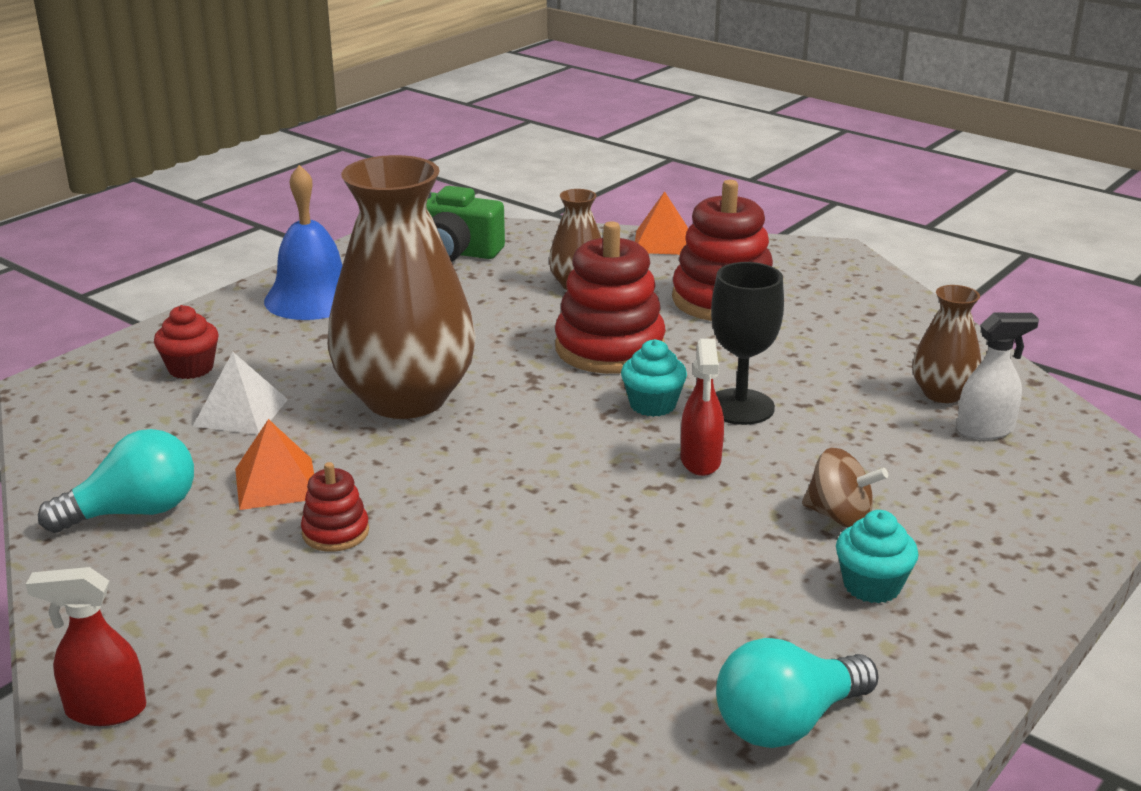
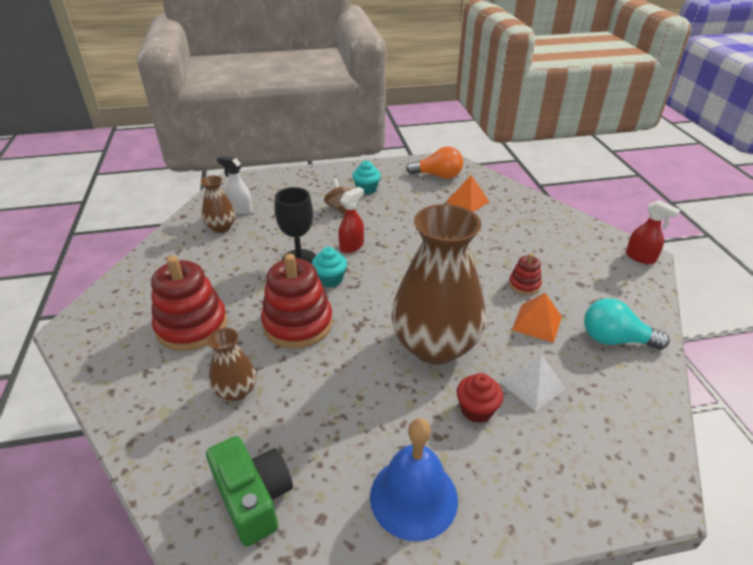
camera: 140 degrees left, 10 degrees up
red cupcake [154,305,219,379] -> red cupcake moved to [457,373,503,423]
orange pyramid [635,191,688,255] -> orange pyramid moved to [446,175,490,212]
turquoise light bulb [716,638,879,748] -> orange light bulb [406,146,463,179]

